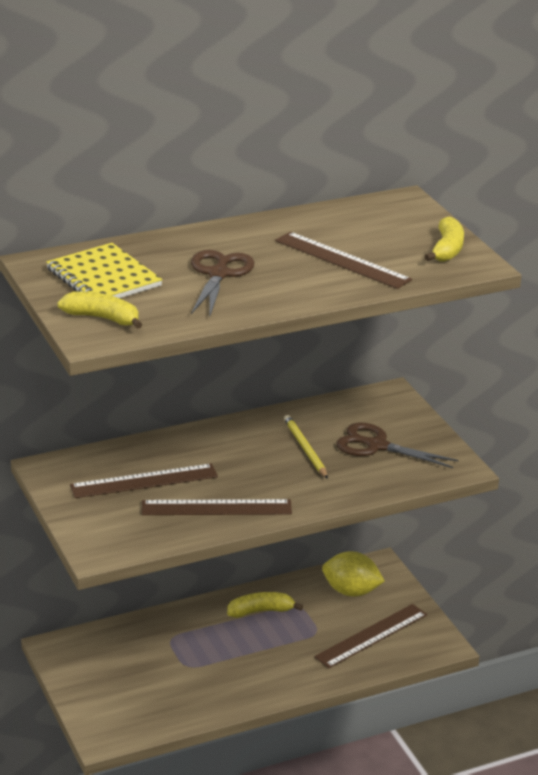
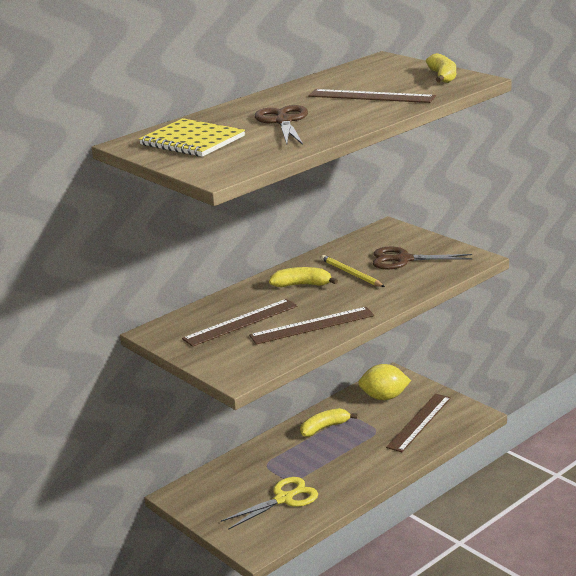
camera: 15 degrees left, 5 degrees down
yellow banana [57,291,142,329] -> yellow banana moved to [269,267,338,287]
none -> yellow scissors [221,477,318,530]

